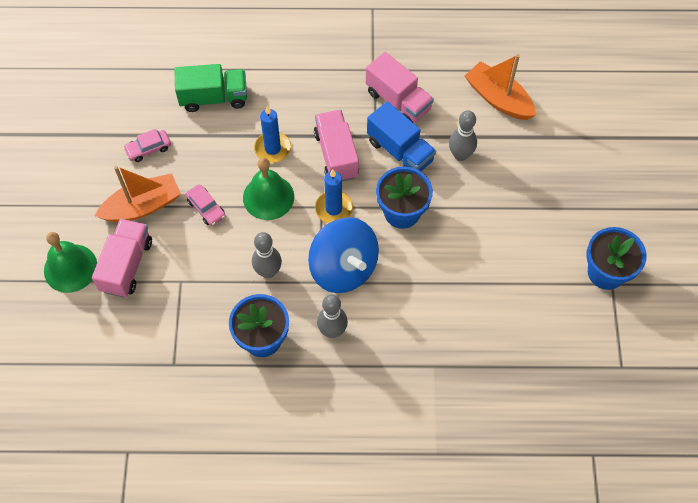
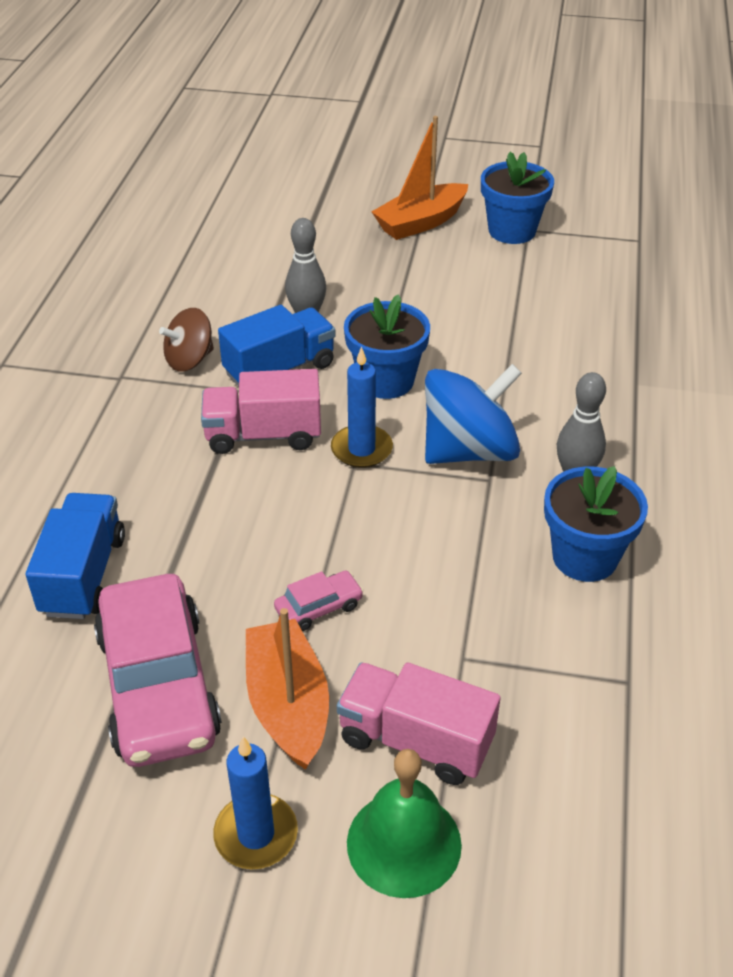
camera: 80 degrees left, 20 degrees down
pink car [123,129,171,162] -> pink car [94,574,222,767], size x2.33
green truck [175,64,247,112] -> blue truck [26,493,125,619]
green bell [243,158,294,220] -> none
grey bowling pin [252,232,282,278] -> none
blue candle [254,106,291,163] -> blue candle moved to [213,737,298,869]
pink truck [366,52,434,123] -> brown spinning top [159,308,214,371]
orange boat [465,54,536,120] -> orange boat moved to [371,116,468,240]

